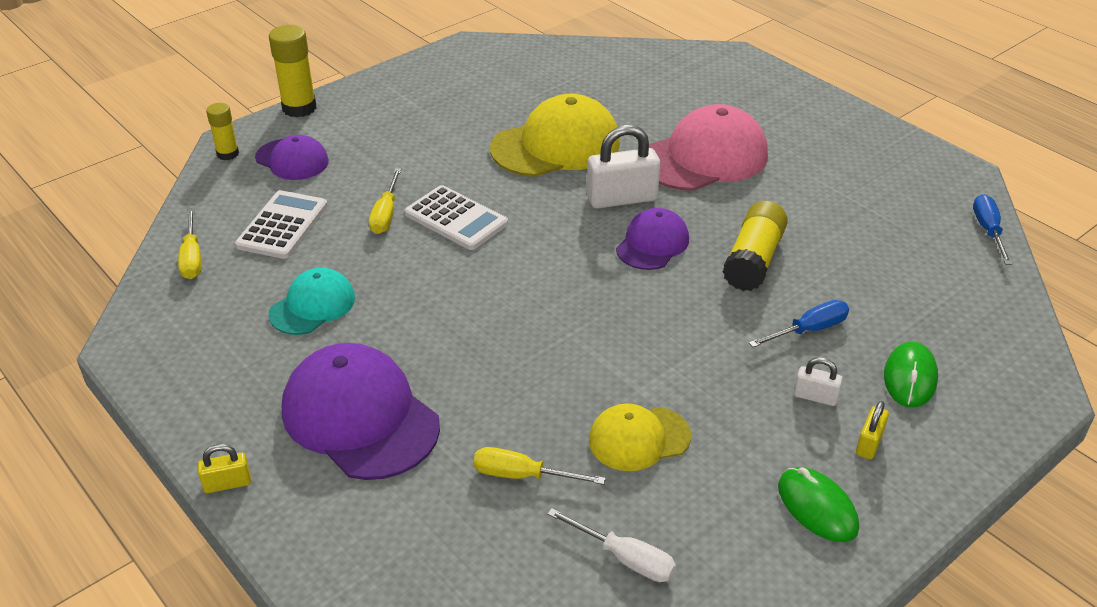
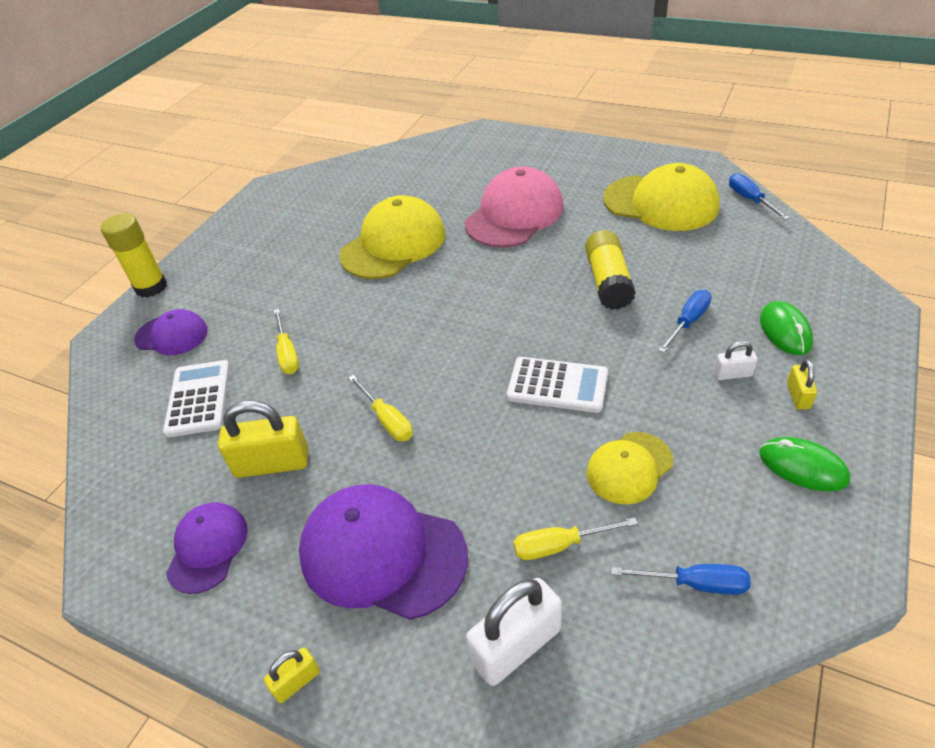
camera: 20 degrees left, 5 degrees up
yellow screwdriver [178,209,201,279] -> yellow screwdriver moved to [349,375,413,441]
yellow glue stick [206,103,239,160] -> none
turquoise cap [269,268,355,335] -> yellow padlock [218,400,308,478]
white calculator [405,185,508,250] -> white calculator moved to [507,357,608,413]
white screwdriver [547,508,676,582] -> blue screwdriver [611,564,751,595]
white padlock [587,125,661,209] -> white padlock moved to [466,578,562,686]
purple cap [616,208,689,270] -> purple cap moved to [166,502,248,594]
none -> yellow cap [603,163,720,231]

